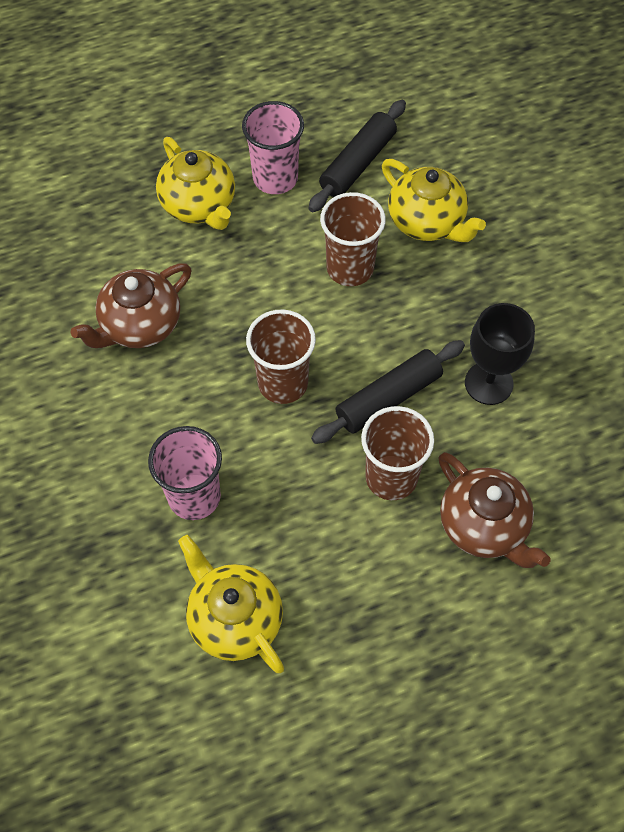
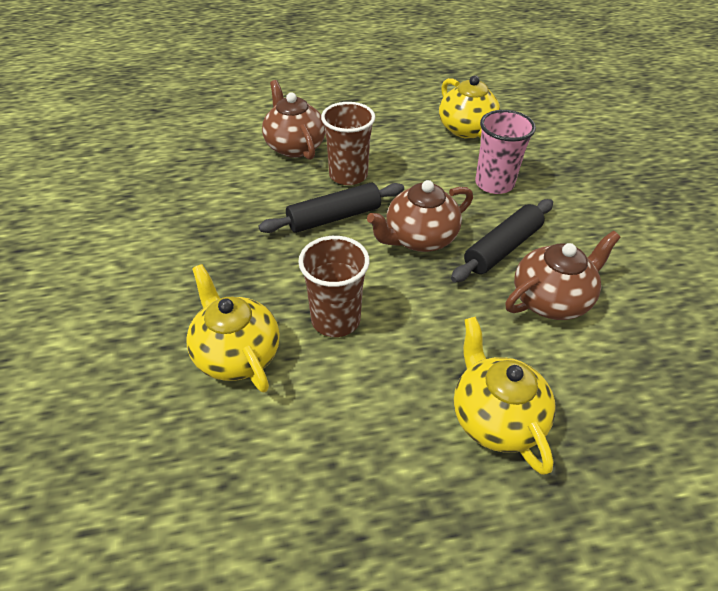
camera: 170 degrees left, 15 degrees down
pink cup [242,101,304,194] -> none
brown cup [246,310,316,404] -> brown teapot [367,180,473,252]
black rolling pin [309,100,406,212] -> black rolling pin moved to [451,199,553,282]
black goblet [465,303,535,405] -> none

